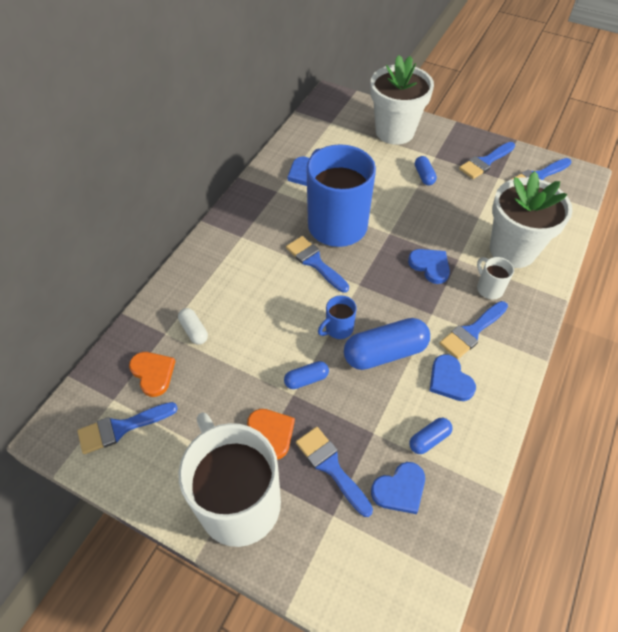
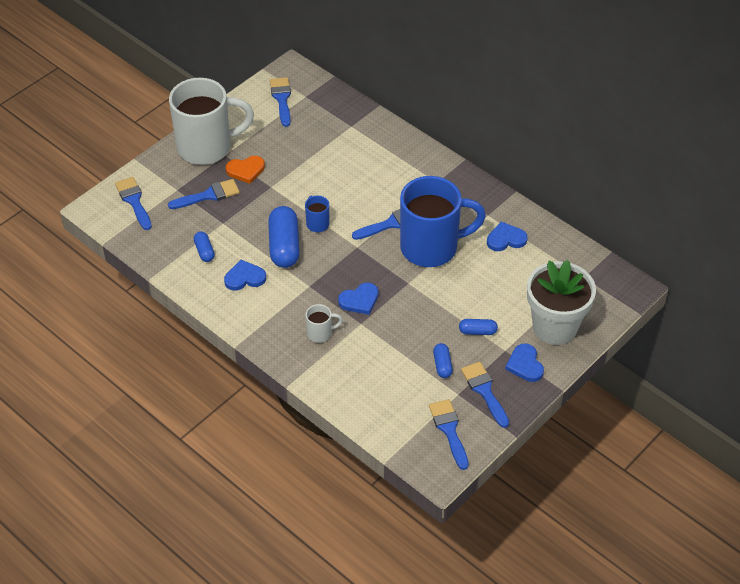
camera: 105 degrees right, 5 degrees down
orange heart [129,352,176,397] -> none
white capsule [178,308,208,345] -> none
blue capsule [284,361,329,389] -> blue capsule moved to [433,343,453,378]
blue heart [371,462,425,514] -> blue heart moved to [505,343,544,382]
blue brush [439,301,508,359] -> blue brush moved to [115,177,152,230]
white flower pot [490,171,573,268] -> none

